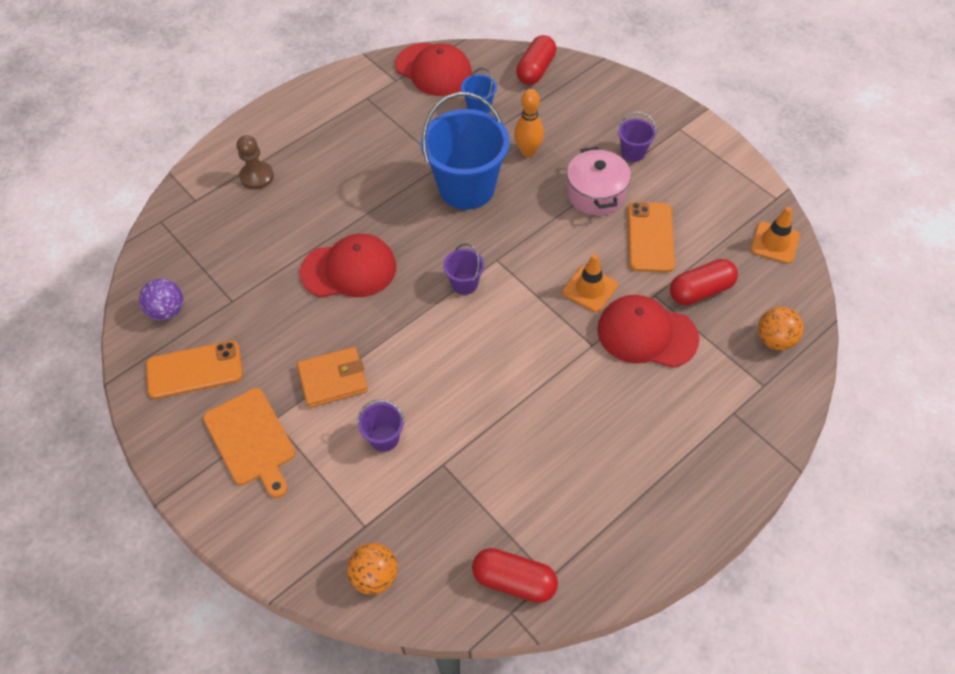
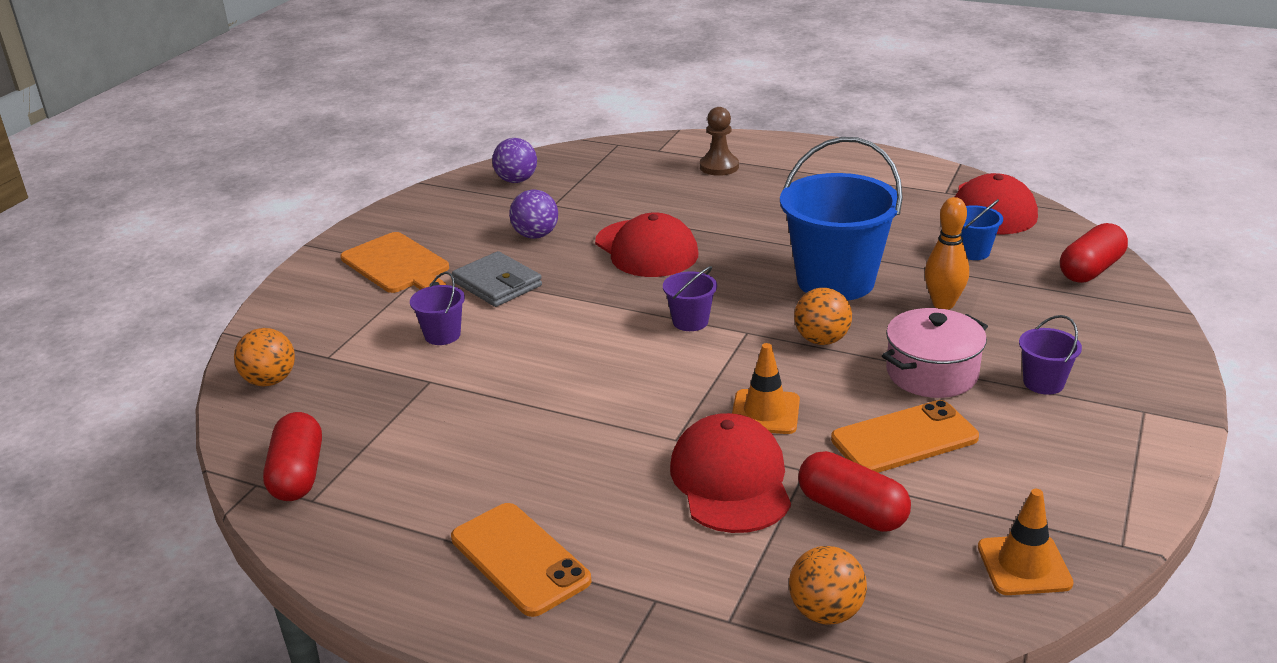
camera: 65 degrees right, 25 degrees down
orange phone [146,341,243,399] -> orange phone moved to [451,503,591,617]
orange cutting board [203,388,296,498] -> orange cutting board turned 75 degrees counterclockwise [341,232,449,293]
orange wallet [297,347,368,408] -> grey wallet [452,251,542,307]
red capsule [516,35,556,85] -> red capsule turned 45 degrees counterclockwise [1060,223,1128,283]
none -> purple ball [509,190,558,239]
none -> orange ball [794,288,852,345]

